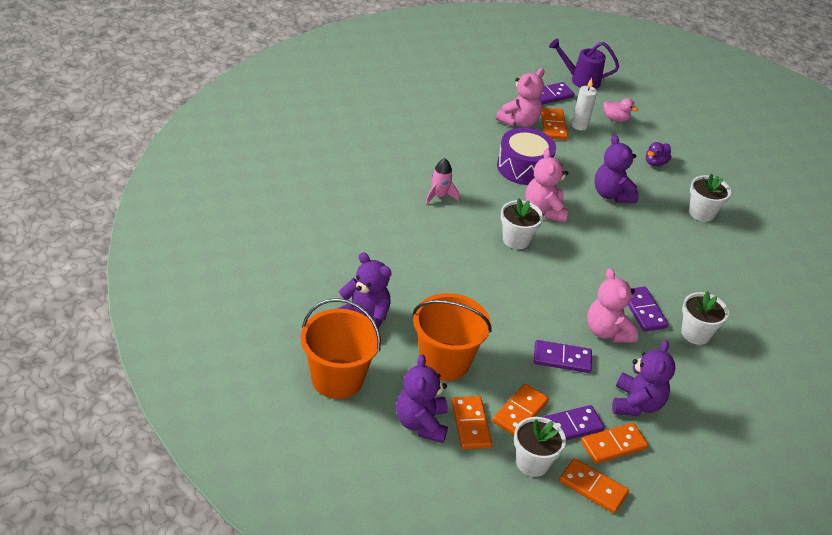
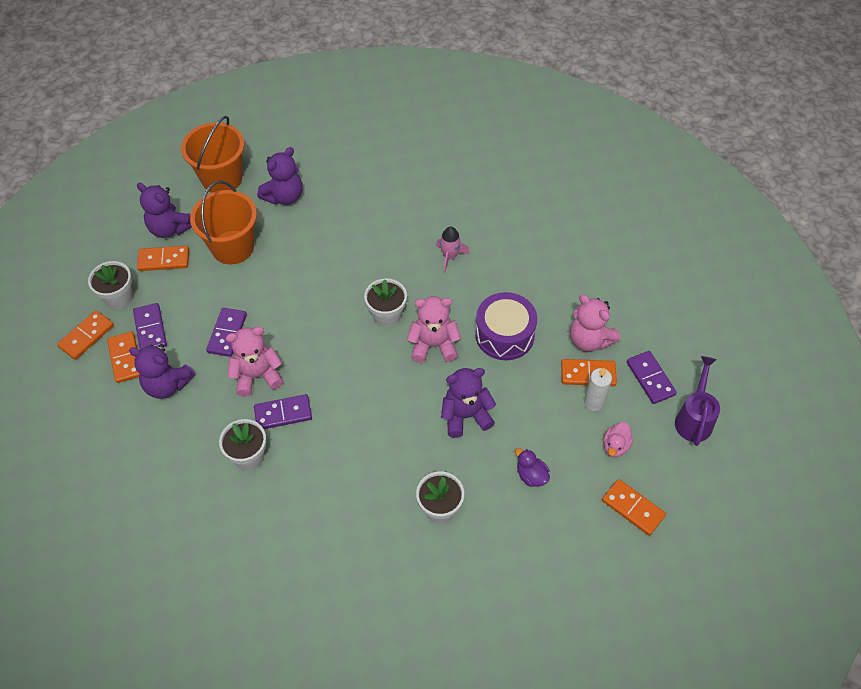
camera: 100 degrees right, 15 degrees up
purple teddy bear [396,354,448,443] -> purple teddy bear turned 150 degrees counterclockwise [137,183,192,238]
orange domino [492,384,549,436] -> orange domino moved to [602,479,666,536]

